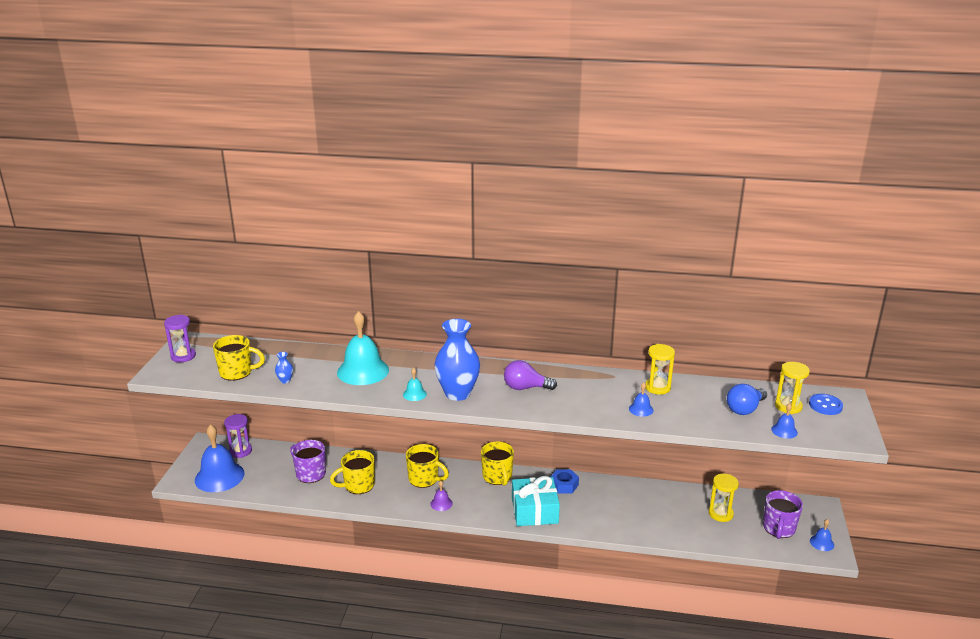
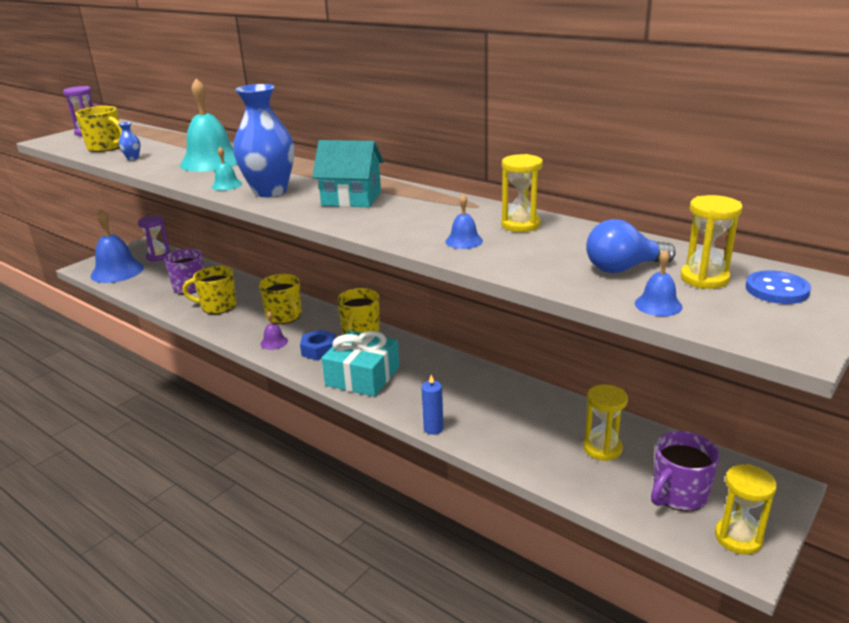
camera: 30 degrees right, 0 degrees up
purple light bulb [504,360,557,390] -> turquoise house [312,140,384,207]
blue nut [551,469,579,493] -> blue nut moved to [300,330,335,360]
blue bell [810,519,834,551] -> yellow hourglass [715,464,777,555]
none -> blue candle [421,375,443,435]

